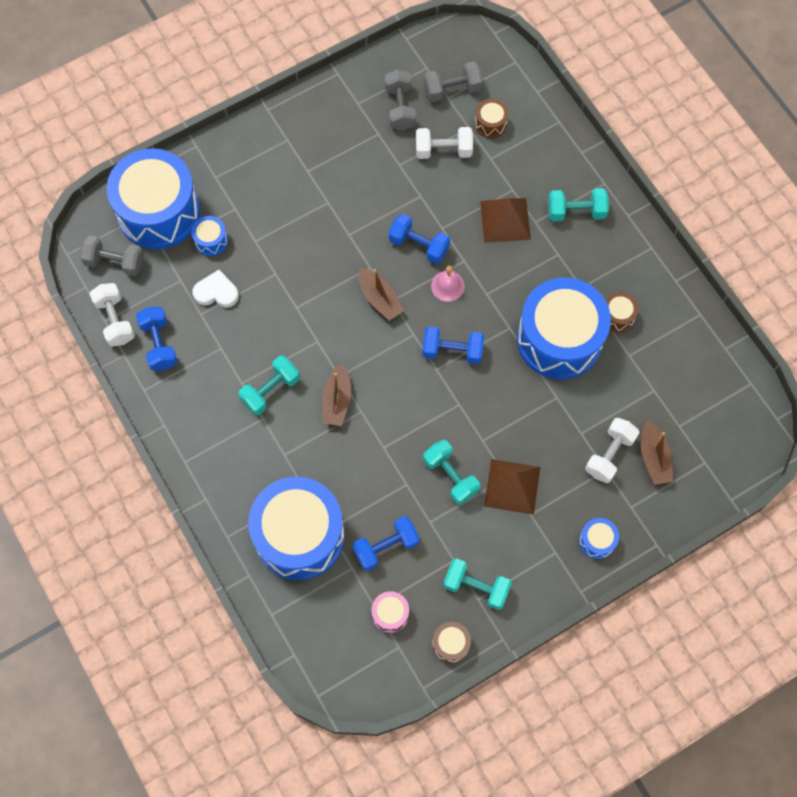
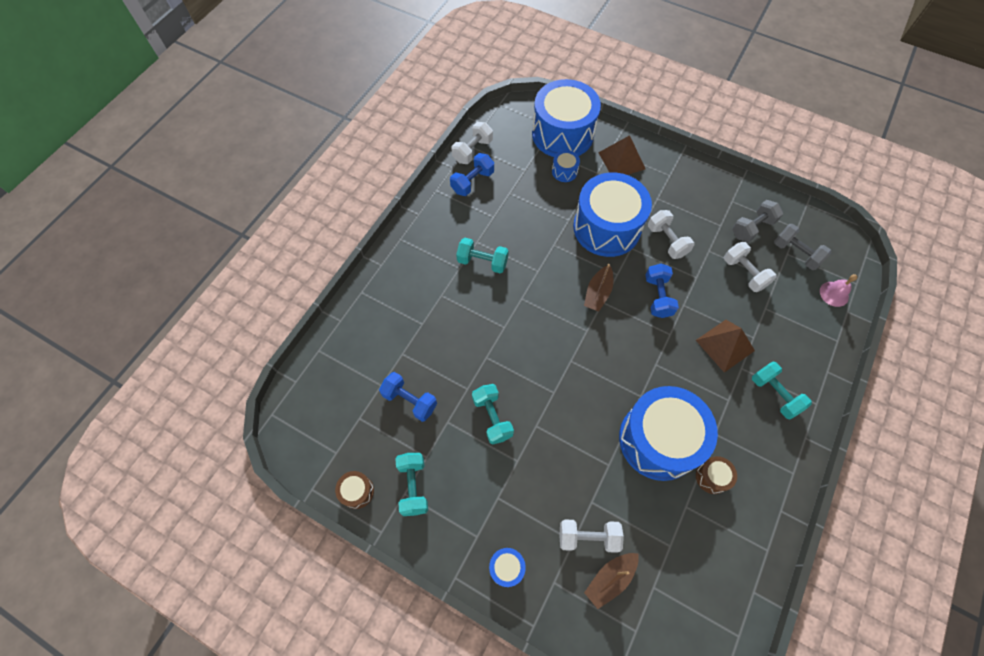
camera: 60 degrees right, 5 degrees down
grey dumbbell [79,235,144,276] -> none
white heart [192,270,239,308] -> none
blue drum [248,476,345,580] -> blue drum moved to [573,173,652,257]
brown boat [322,363,351,426] -> none
pink drum [372,591,409,633] -> none
blue dumbbell [422,327,484,364] -> none
turquoise dumbbell [423,440,480,505] -> turquoise dumbbell turned 45 degrees counterclockwise [472,384,514,445]
pink bell [431,266,465,302] -> pink bell moved to [820,274,857,307]
brown drum [475,99,509,138] -> none
brown pyramid [484,459,540,515] -> brown pyramid moved to [598,135,646,175]
none -> white dumbbell [648,210,694,259]

